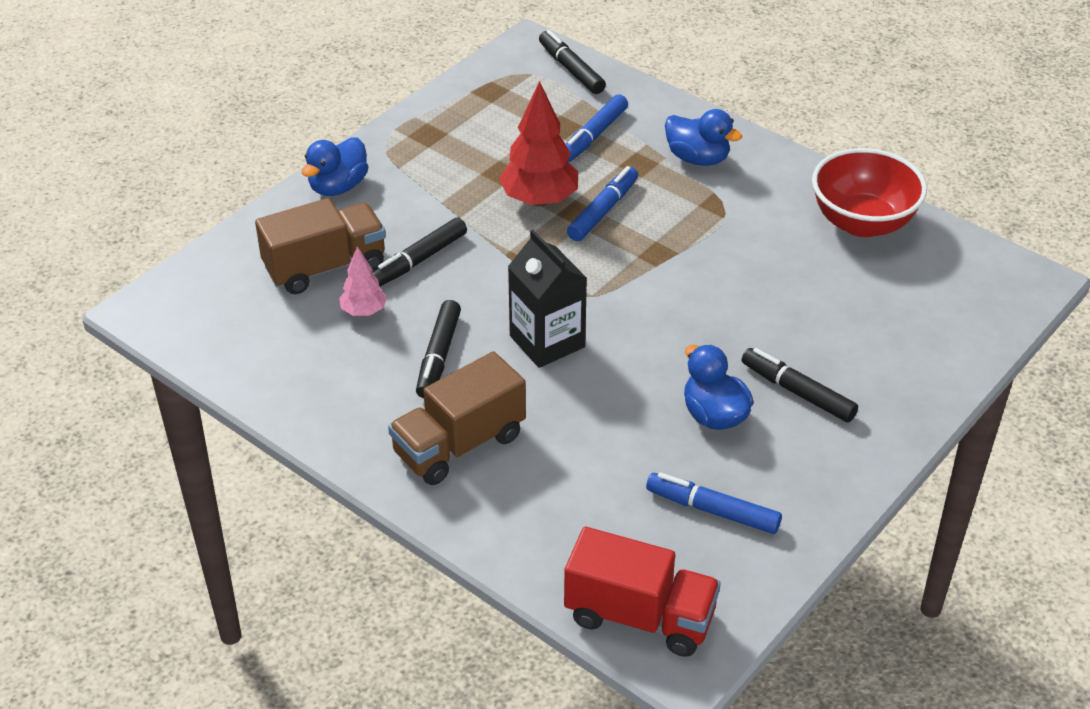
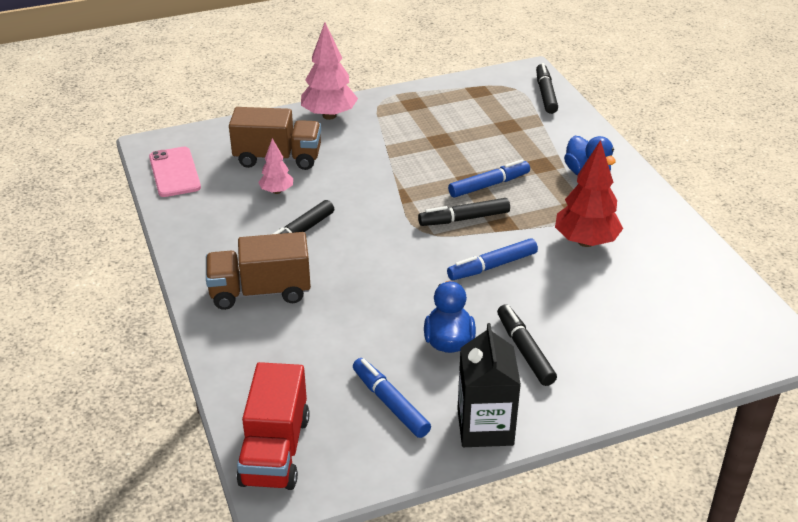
camera: 30 degrees right, 5 degrees down
blue duck [302,137,368,196] -> pink tree [301,23,358,120]
black marker [372,218,467,287] -> black marker moved to [418,198,510,226]
red tree [499,81,578,206] -> red tree moved to [555,140,623,247]
black carton [508,230,587,368] -> black carton moved to [457,323,521,447]
red truck [564,527,721,657] -> red truck turned 45 degrees clockwise [236,362,310,490]
blue marker [566,94,628,162] -> blue marker moved to [447,238,538,280]
red bowl [812,148,927,237] -> none
none -> pink phone [149,147,201,197]

